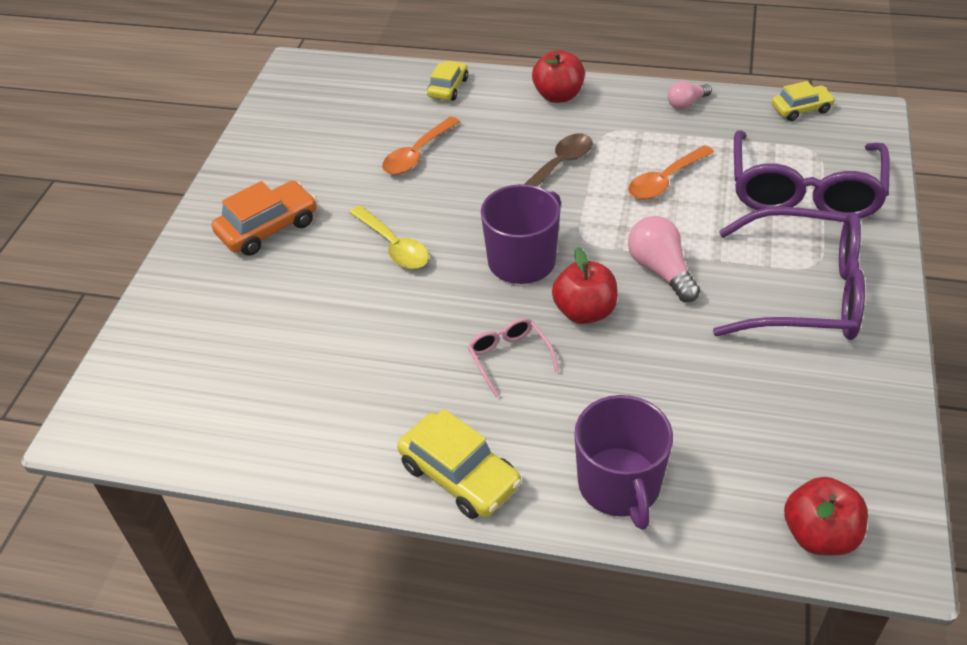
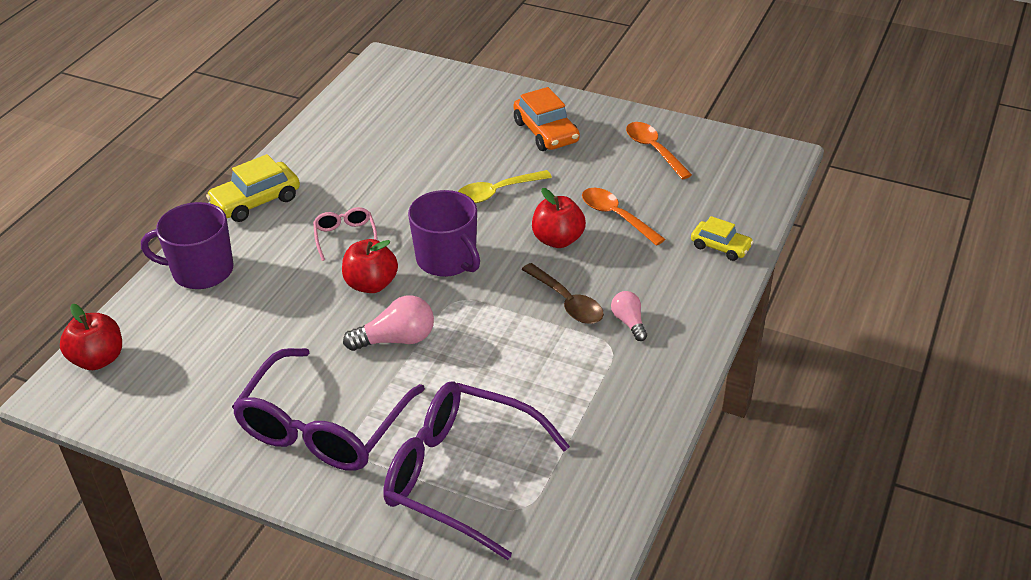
camera: 100 degrees right, 5 degrees down
pink glasses [468,318,559,398] -> pink glasses turned 90 degrees counterclockwise [313,207,377,261]
red apple [532,50,585,103] -> red apple moved to [532,188,586,248]
orange spoon [628,145,714,200] -> orange spoon moved to [626,122,692,180]
pink light bulb [667,81,712,110] -> pink light bulb moved to [611,291,647,341]
yellow car [772,81,835,121] -> none

